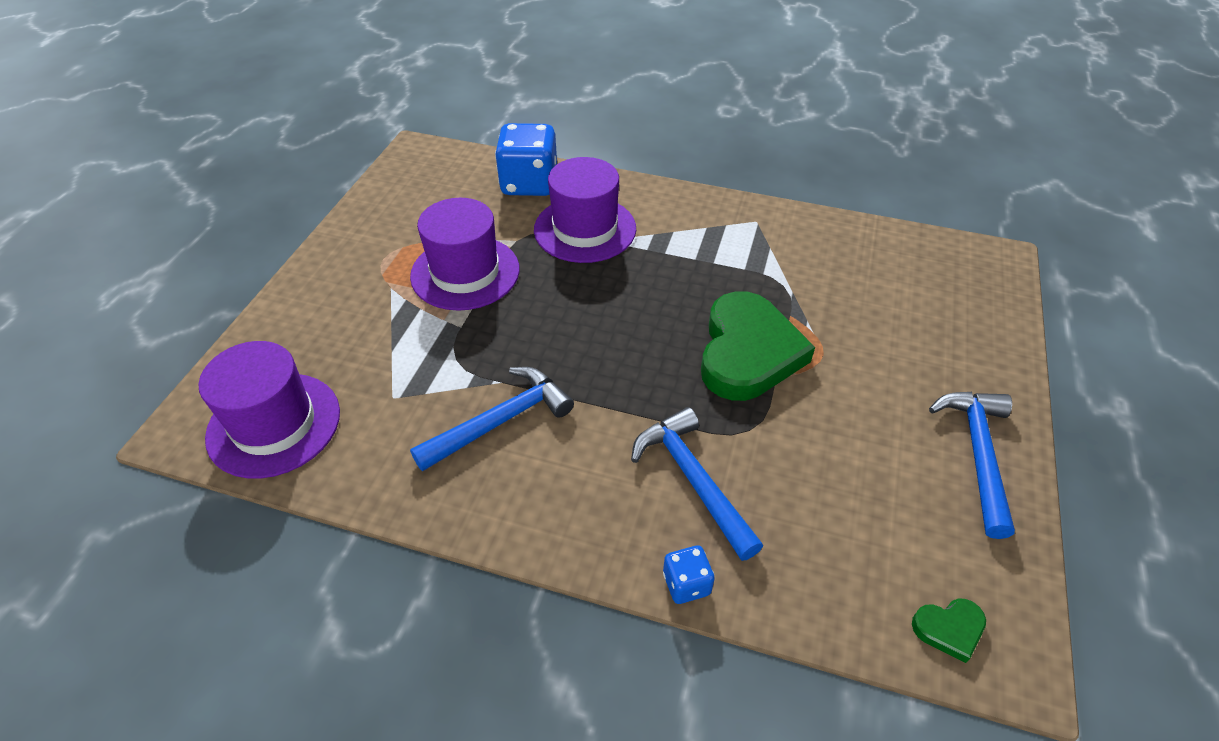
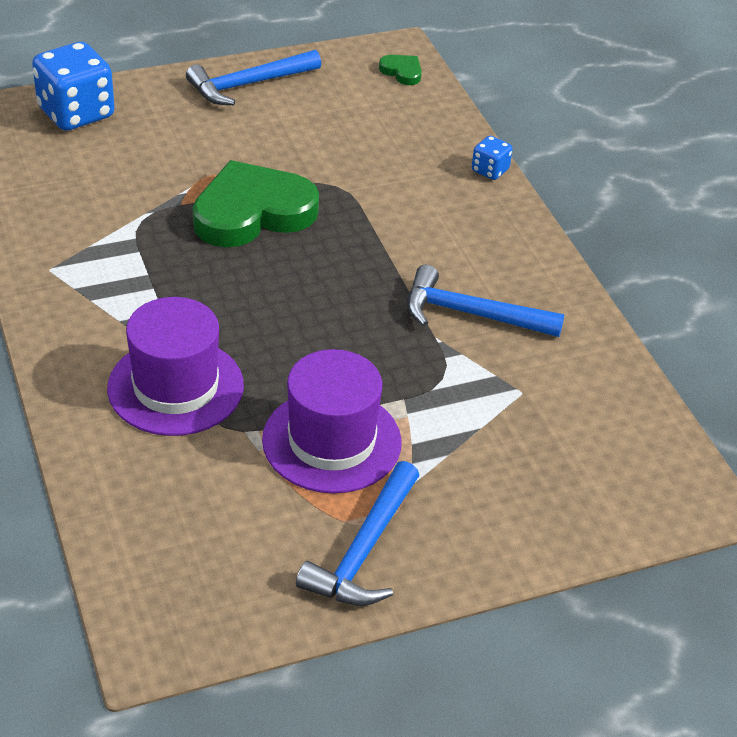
camera: 130 degrees left, 5 degrees down
purple hat [199,341,340,479] -> none
blue dice [495,123,557,196] -> blue dice moved to [32,42,115,131]
blue hammer [631,407,763,561] -> blue hammer moved to [296,461,420,606]

